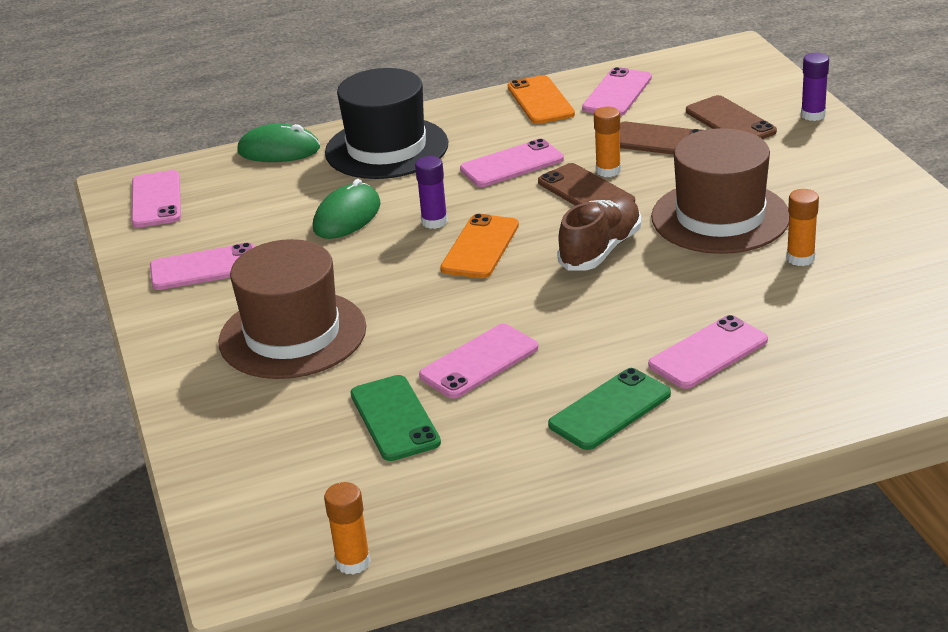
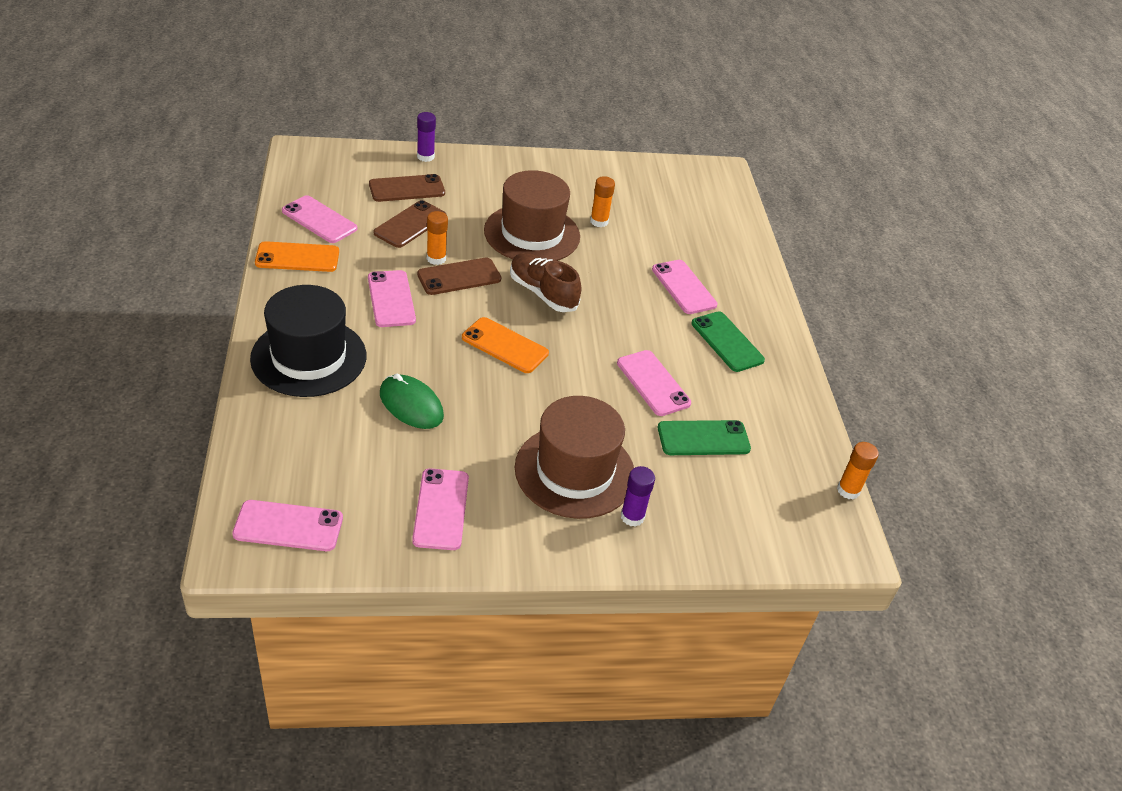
camera: 85 degrees left, 10 degrees up
green mouse [237,123,320,162] -> none
purple glue stick [415,156,448,229] -> purple glue stick moved to [621,466,655,527]

